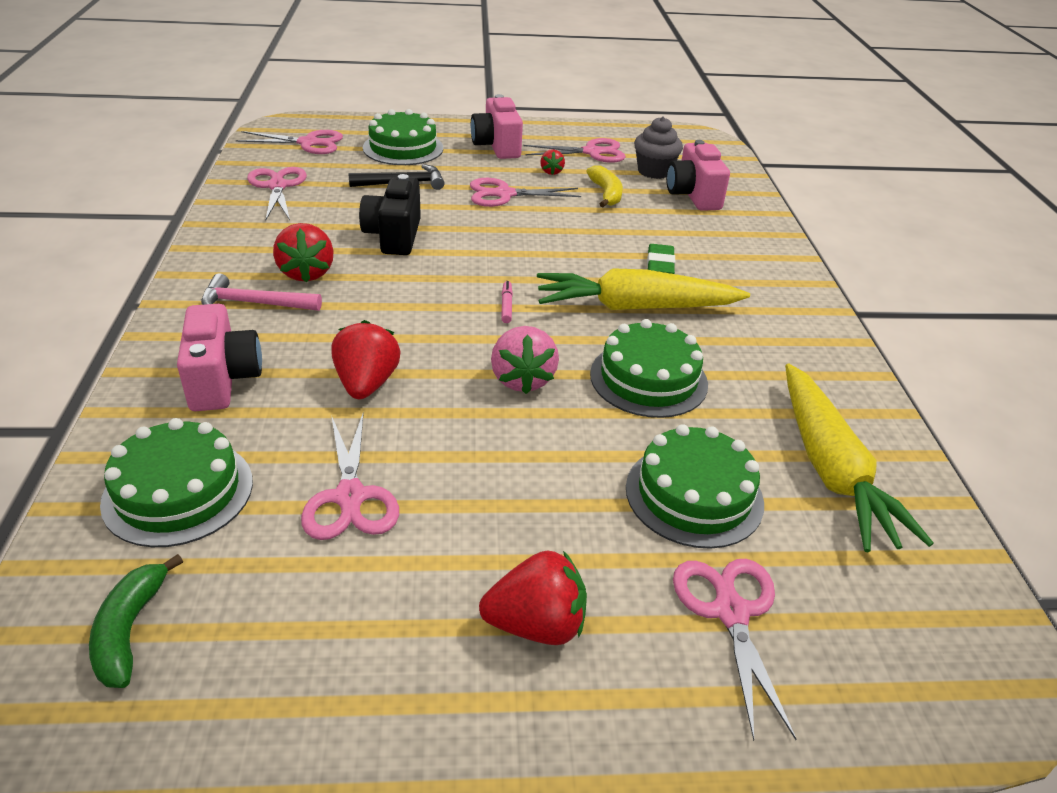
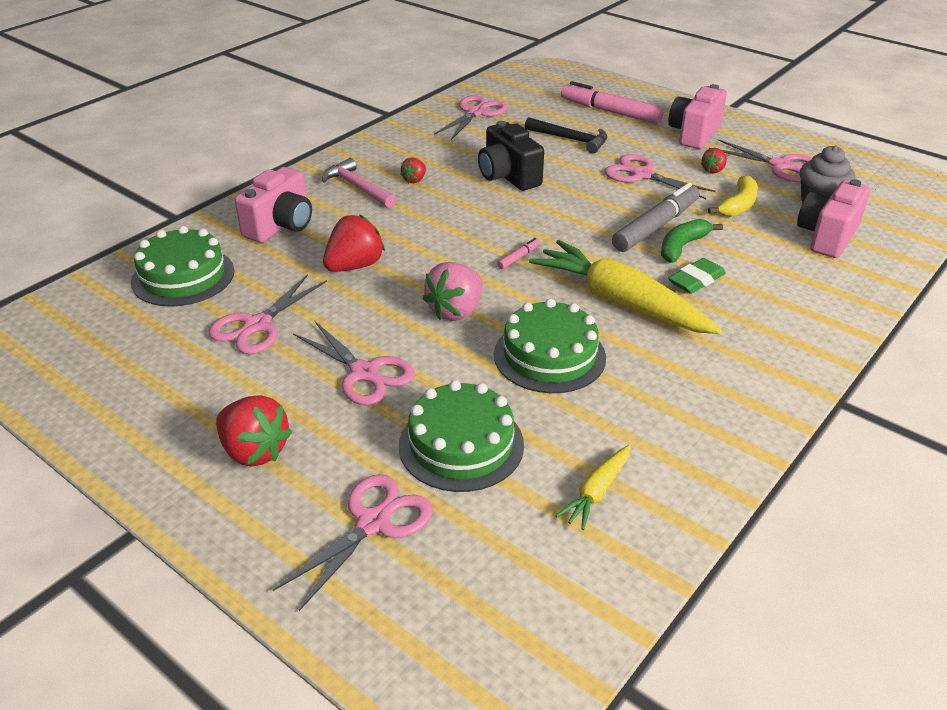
camera: 45 degrees right, 0 degrees up
green banana [89,554,183,688] -> green banana moved to [661,219,723,263]
pink scissors [236,130,343,154] -> pink scissors moved to [293,320,415,405]
red strawberry [273,223,334,283] -> red strawberry [400,157,426,183], size x0.53
black camera [359,174,421,255] -> black camera turned 75 degrees counterclockwise [478,121,544,191]
green cake [363,109,443,165] -> pink marker [561,81,664,124]
yellow carrot [785,363,934,552] -> yellow carrot [555,445,631,530], size x0.47
none -> grey marker [612,183,700,252]

